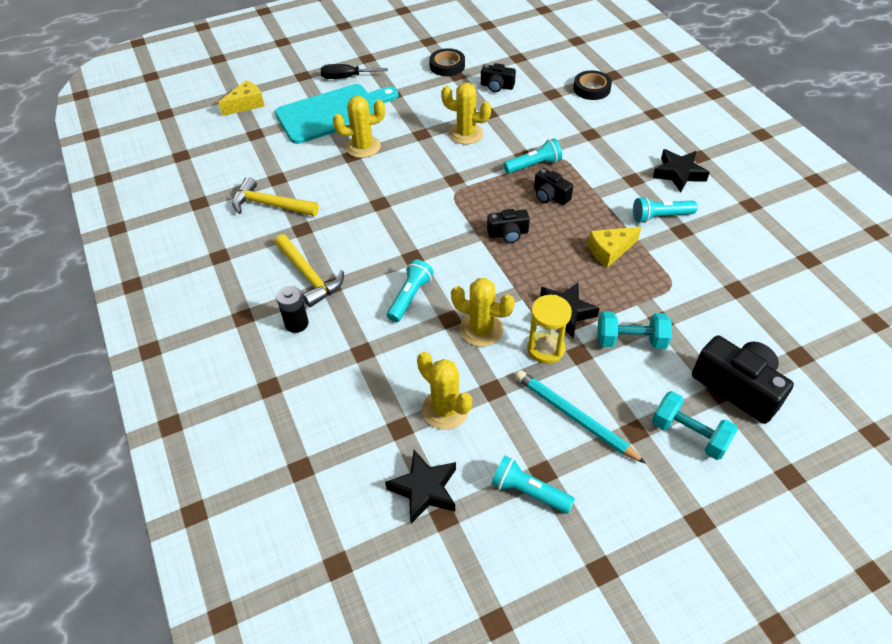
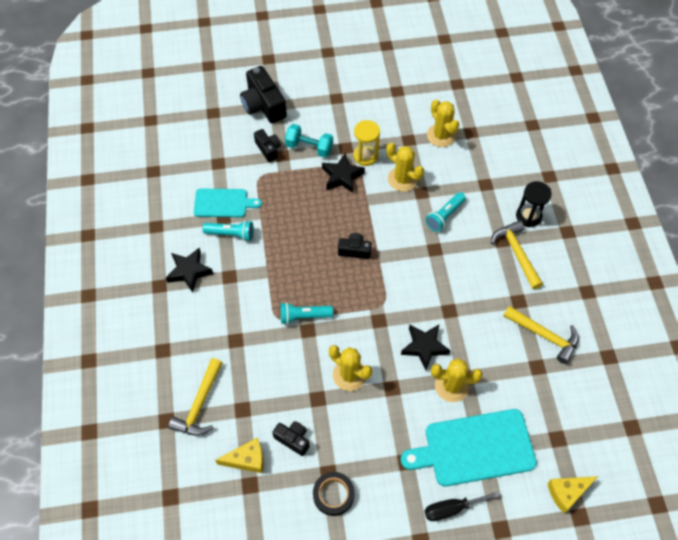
camera: 165 degrees left, 10 degrees up
black battery [276,286,309,333] -> black hourglass [516,181,552,227]
black screwdriver [321,64,388,79] -> black screwdriver turned 150 degrees clockwise [425,491,500,521]
black star [385,450,456,524] -> black star moved to [401,325,451,370]
turquoise flashlight [491,456,575,514] -> none
turquoise pencil [515,370,646,464] -> none
black camera [534,168,573,205] -> black camera moved to [254,129,281,162]
black tape [573,70,612,100] -> yellow hammer [169,358,222,436]
yellow cheese [588,227,641,268] -> yellow cheese moved to [215,438,264,473]
turquoise dumbbell [652,391,738,460] -> none
none -> turquoise cutting board [194,189,262,217]

